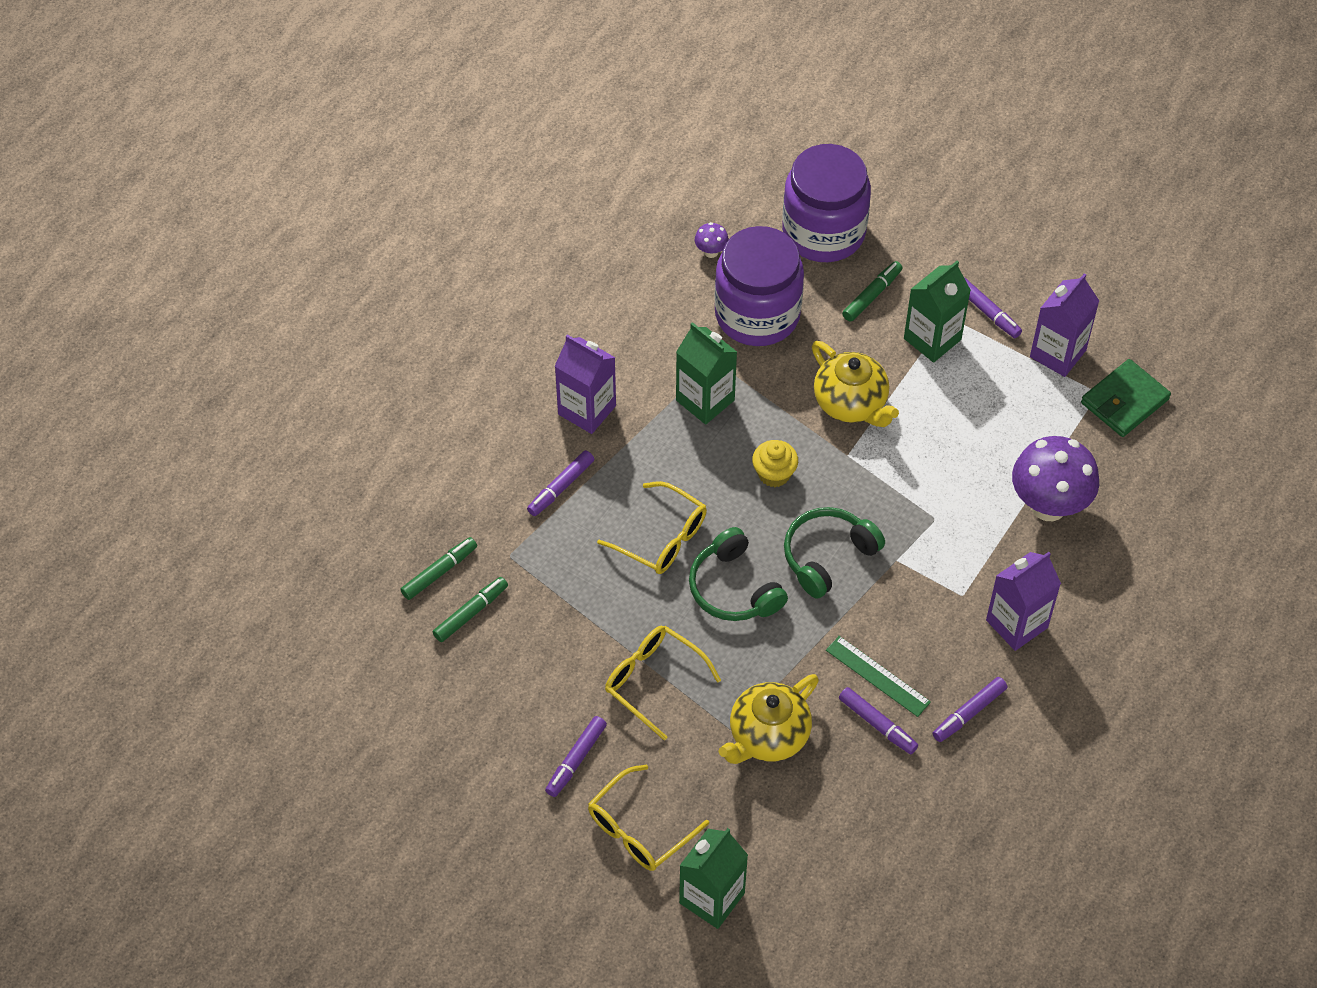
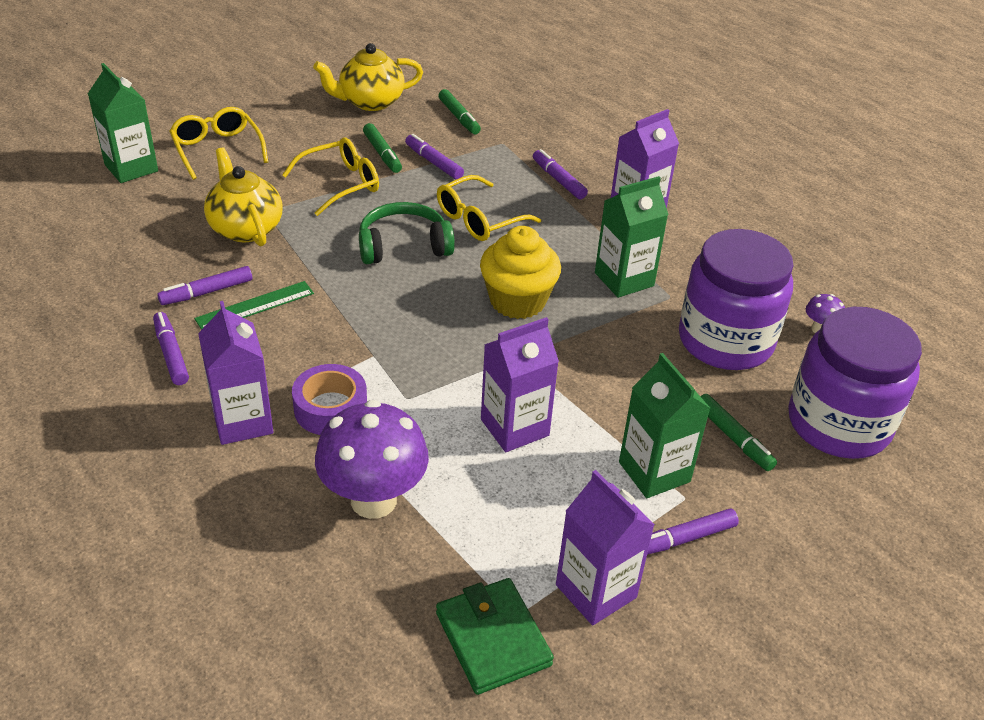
camera: 105 degrees right, 15 degrees down
green marker [400,537,477,600] -> green marker moved to [363,123,402,173]
purple marker [545,716,607,797] -> purple marker moved to [405,134,464,180]
yellow cupcake [752,440,798,487] -> yellow cupcake [480,226,561,319], size x1.64
green headphones [784,507,885,598] -> none
yellow teapot [812,341,899,427] -> yellow teapot moved to [313,43,423,111]
none -> purple tape [292,364,367,435]
none -> purple carton [481,317,559,452]

